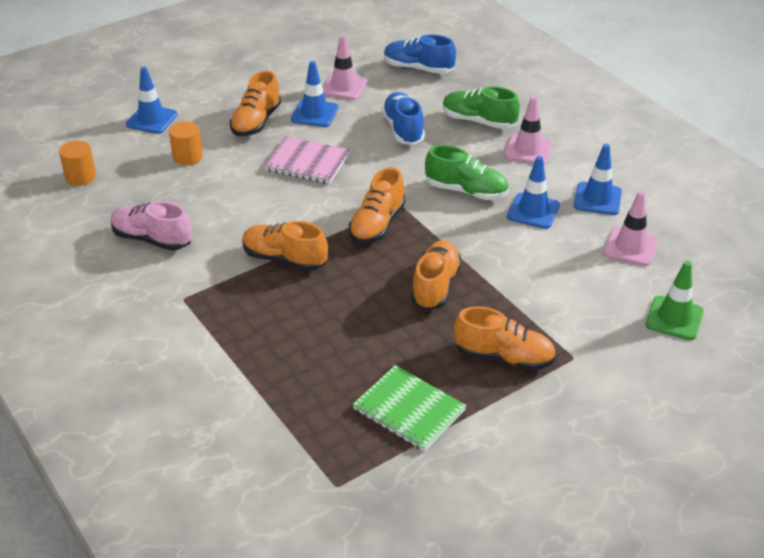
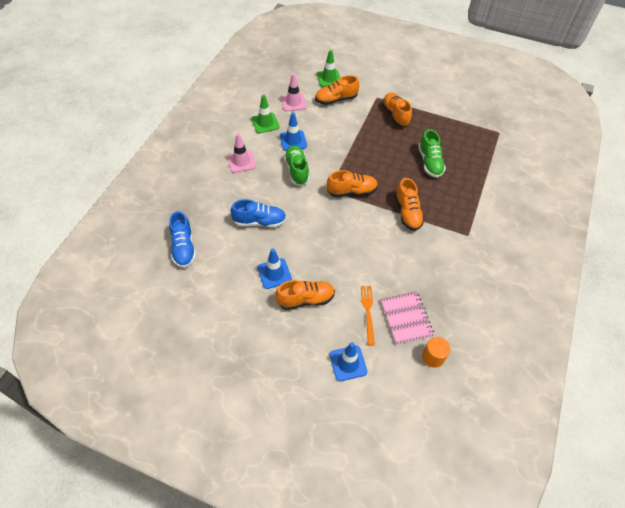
camera: 125 degrees left, 15 degrees up
pink shoe [111,201,192,251] -> none
orange cylinder [169,121,203,165] -> orange fork [361,286,375,345]
pink notebook [264,137,350,184] -> pink notebook moved to [381,291,434,345]
pink traffic cone [322,35,367,100] -> none
green notebook [352,365,467,452] -> none
blue shoe [382,92,425,145] -> blue shoe turned 135 degrees counterclockwise [230,199,286,228]
orange shoe [411,240,462,310] -> orange shoe moved to [315,75,360,105]
green shoe [443,86,520,129] -> green shoe moved to [418,129,446,178]
blue traffic cone [574,144,622,215] -> green traffic cone [251,94,280,133]

